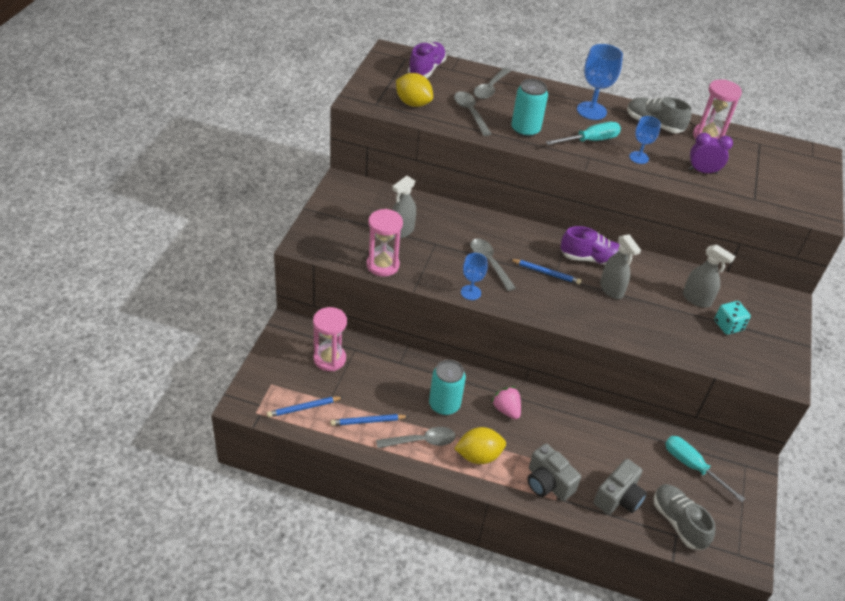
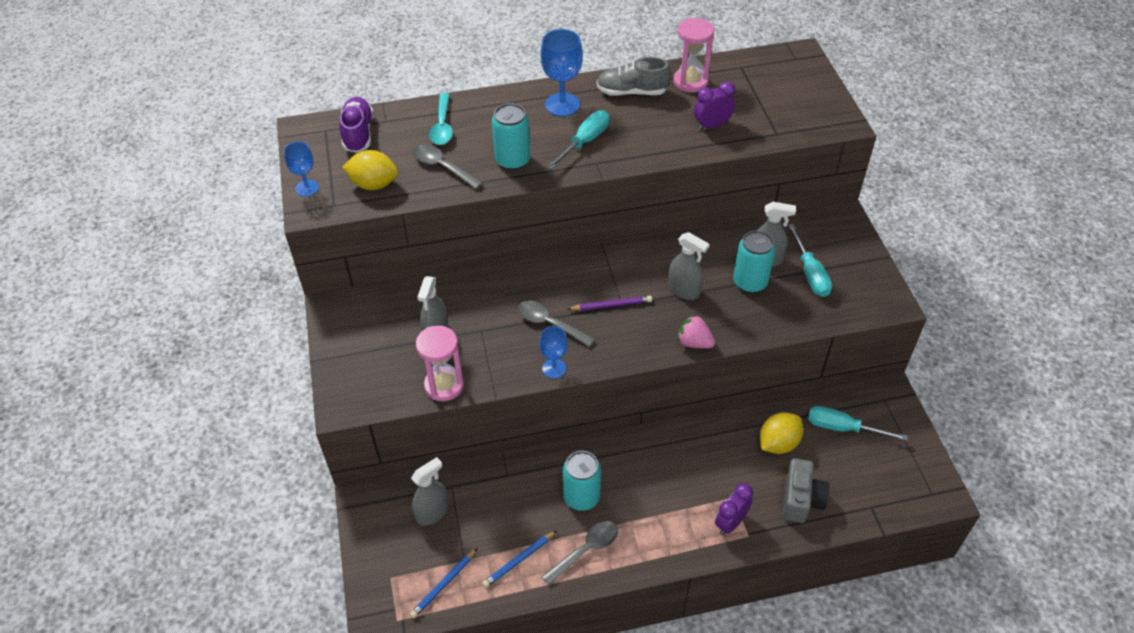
camera: 25 degrees left, 5 degrees up
pink hourglass [313,307,347,371] -> grey spray bottle [411,457,449,526]
yellow lemon [454,427,506,464] -> yellow lemon moved to [760,412,803,454]
grey spoon [474,68,510,99] -> turquoise spoon [429,93,453,145]
pink strawberry [491,386,521,419] -> pink strawberry moved to [677,314,715,348]
blue pencil [510,259,582,284] -> purple pencil [568,296,652,311]
grey camera [527,444,581,501] -> purple clock [715,483,753,535]
purple shoe [560,226,620,265] -> none
blue goblet [629,116,661,164] -> blue goblet moved to [284,142,319,196]
grey shoe [654,484,715,550] -> none
turquoise dice [714,301,751,335] -> turquoise screwdriver [788,224,832,297]
none -> turquoise can [733,230,775,293]

